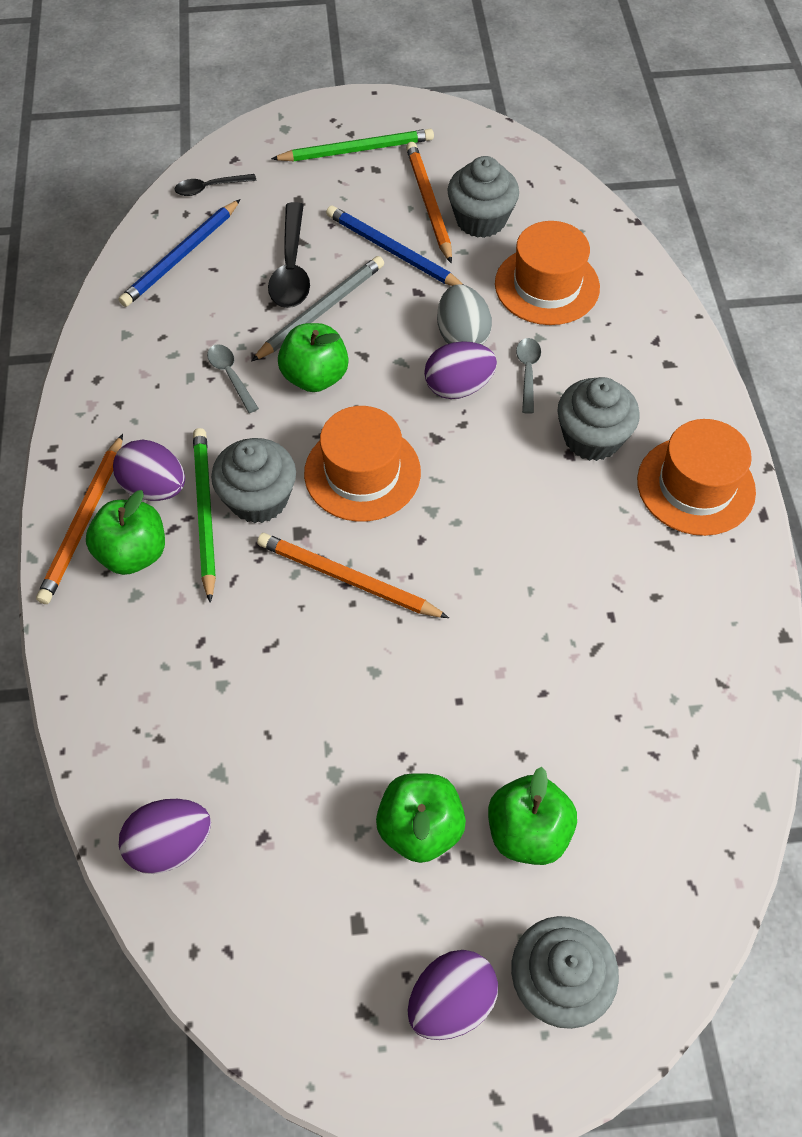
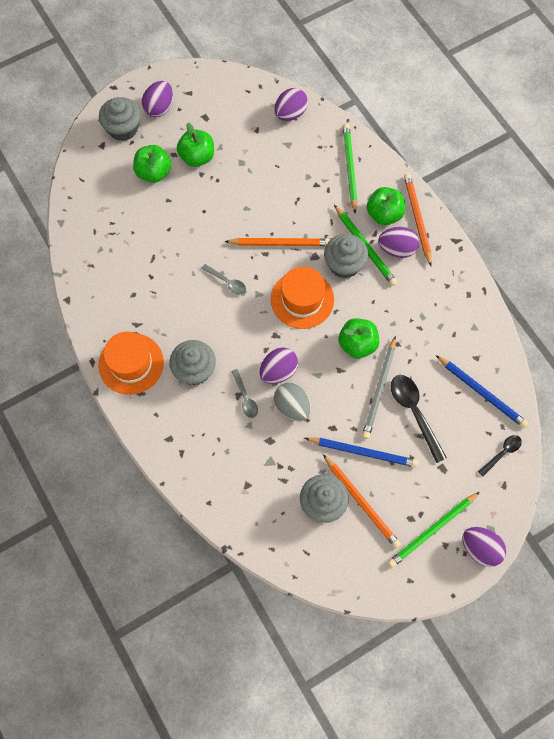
camera: 155 degrees right, 10 degrees up
blue pencil [119,199,241,307] -> blue pencil turned 120 degrees clockwise [436,355,528,428]
grey spoon [207,344,259,413] -> grey spoon moved to [201,264,246,294]
orange hat [495,221,600,325] -> none
none -> green pencil [343,123,357,213]
none -> purple egg [463,527,506,567]

